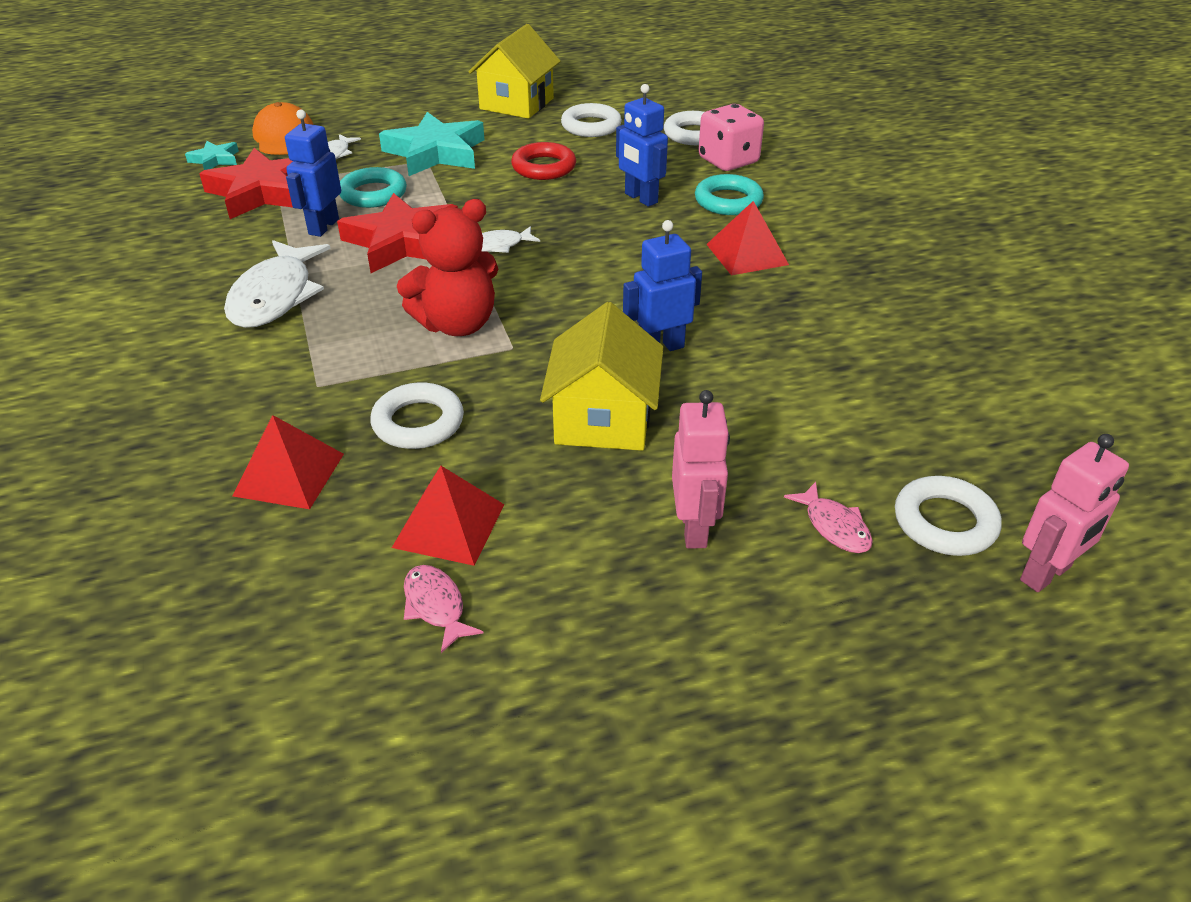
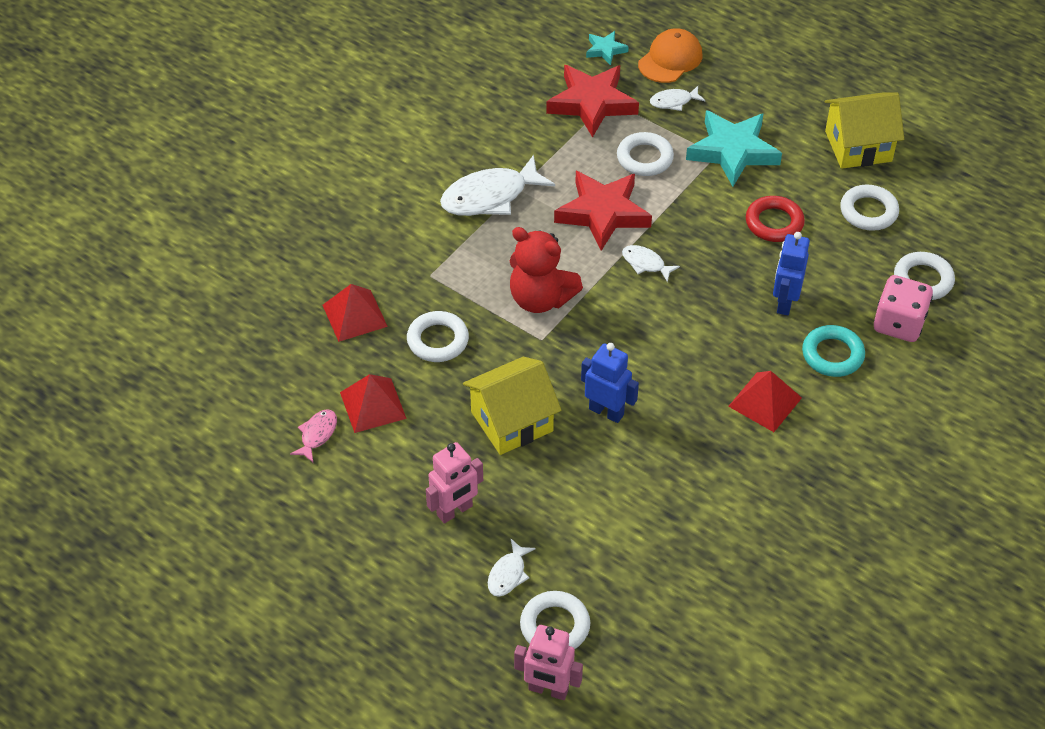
camera: 55 degrees right, 10 degrees up
blue robot [285,109,341,237] -> none
turquoise ring [339,167,407,208] -> white ring [617,132,674,176]
pink fish [784,482,873,553] -> white fish [488,539,536,597]

